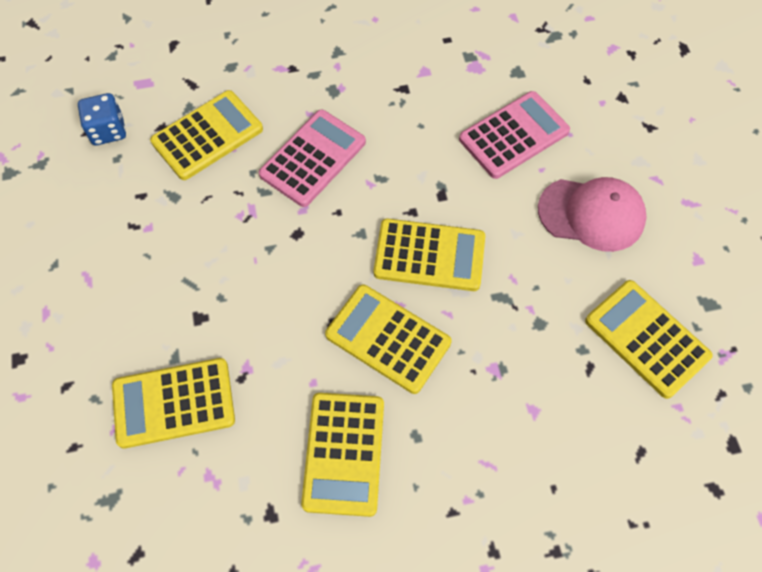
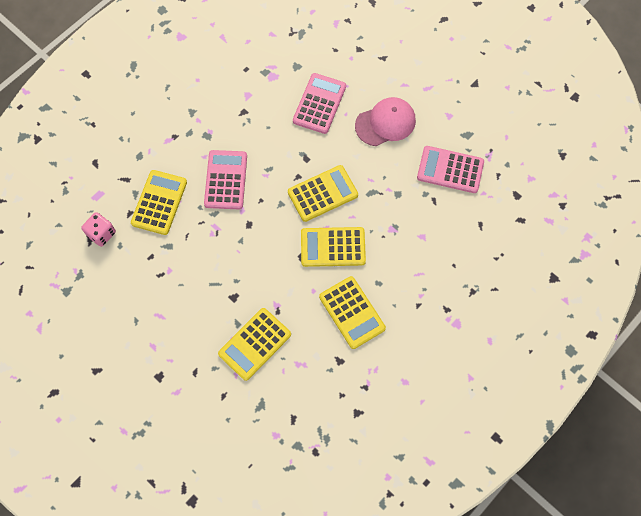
camera: 35 degrees left, 5 degrees up
blue dice [78,93,126,145] -> pink dice [81,212,116,247]
yellow calculator [585,280,713,399] -> pink calculator [417,146,484,193]

